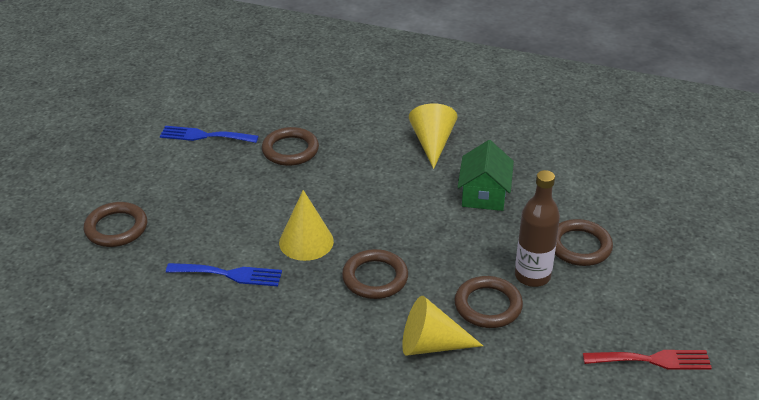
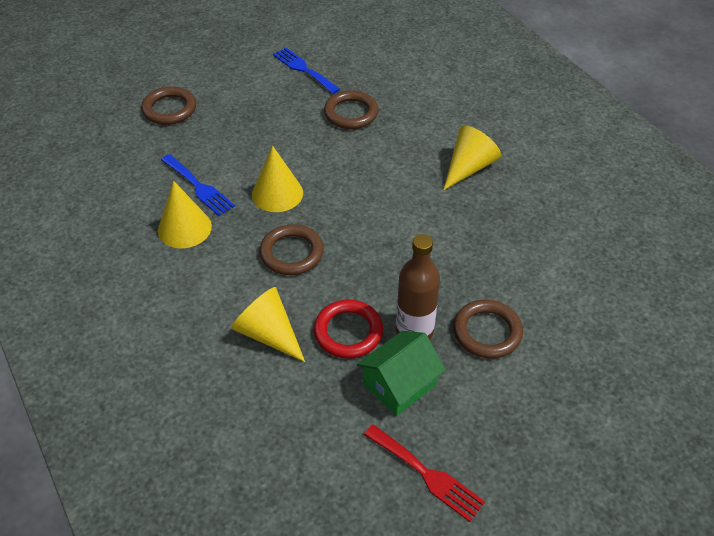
camera: 40 degrees right, 10 degrees up
brown ring [454,276,523,328] -> red ring [314,300,383,358]
green house [458,140,514,211] -> green house moved to [357,331,446,416]
none -> yellow cone [158,181,212,248]

